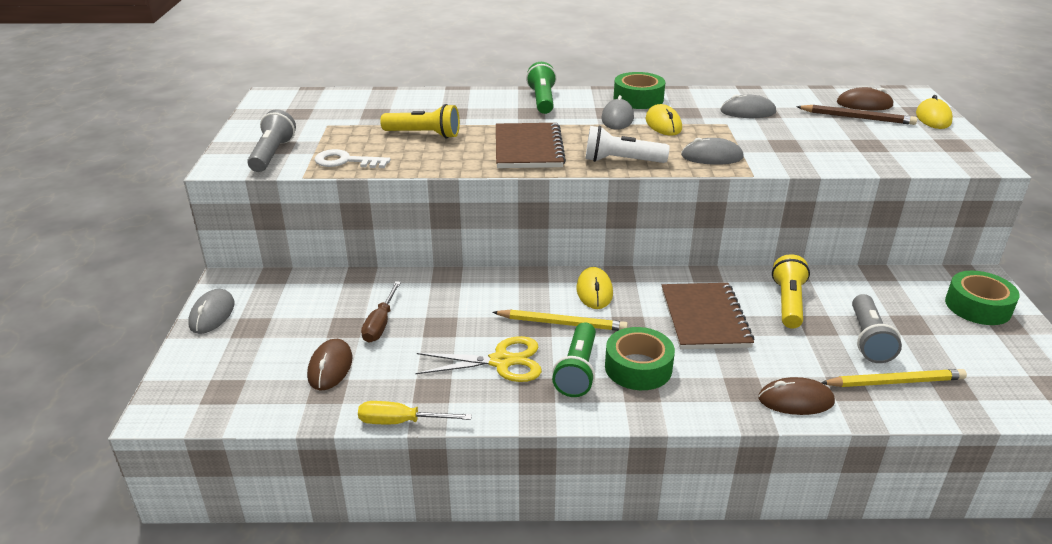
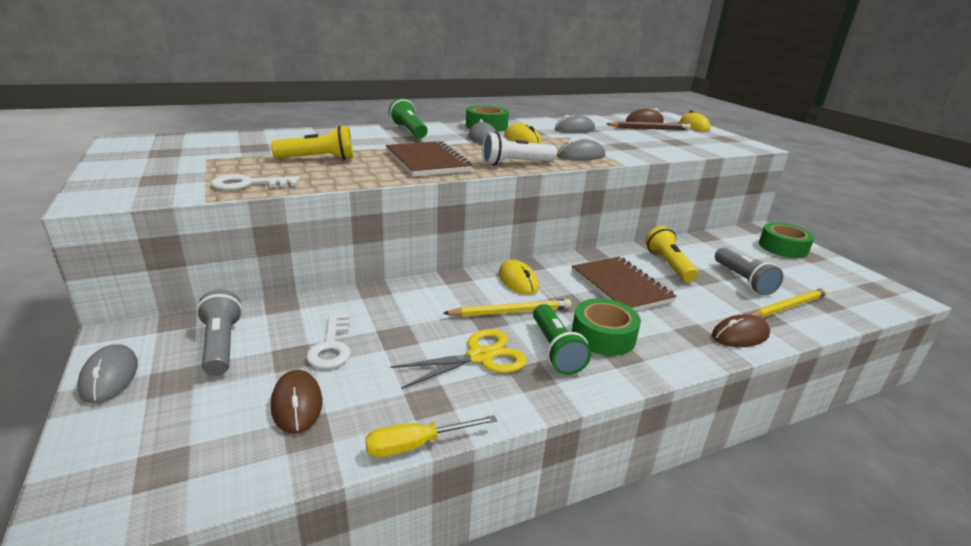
camera: 25 degrees left, 5 degrees down
grey flashlight [247,109,296,172] -> grey flashlight moved to [196,289,243,376]
brown screwdriver [361,281,401,343] -> white key [306,314,351,369]

